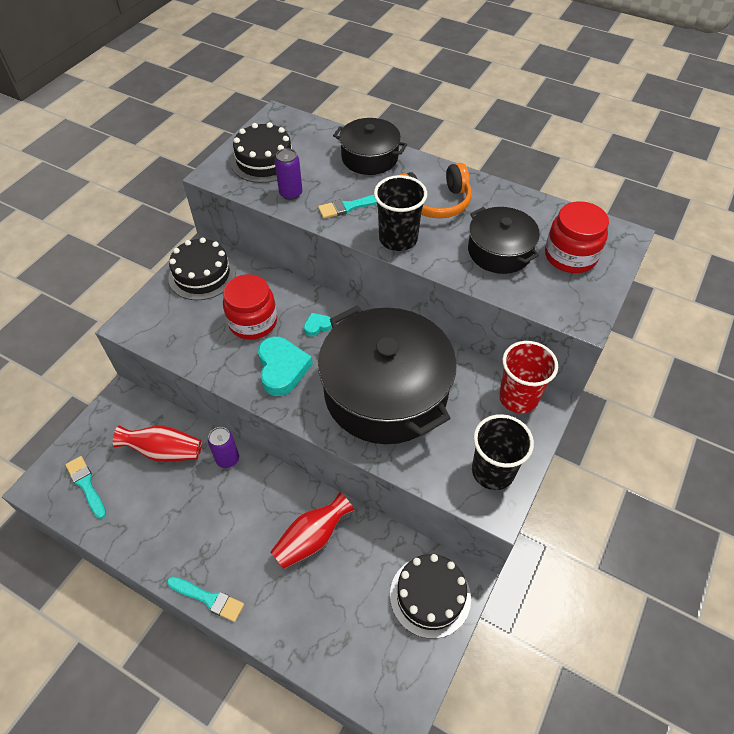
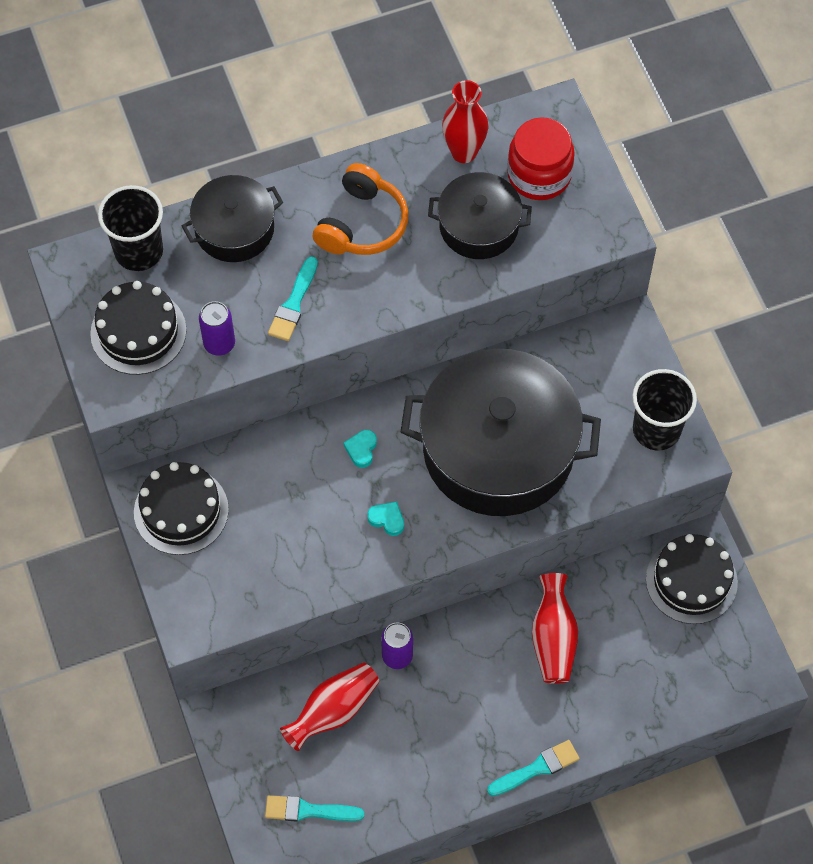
camera: 50 degrees left, 10 degrees up
red jar [223,274,277,340] -> none
turquoise heart [258,337,313,396] -> turquoise heart [367,501,404,536], size x0.48
black cup [374,175,427,251] -> black cup moved to [98,185,163,271]
red cup [499,341,558,413] -> none
none -> red vase [442,80,488,163]

